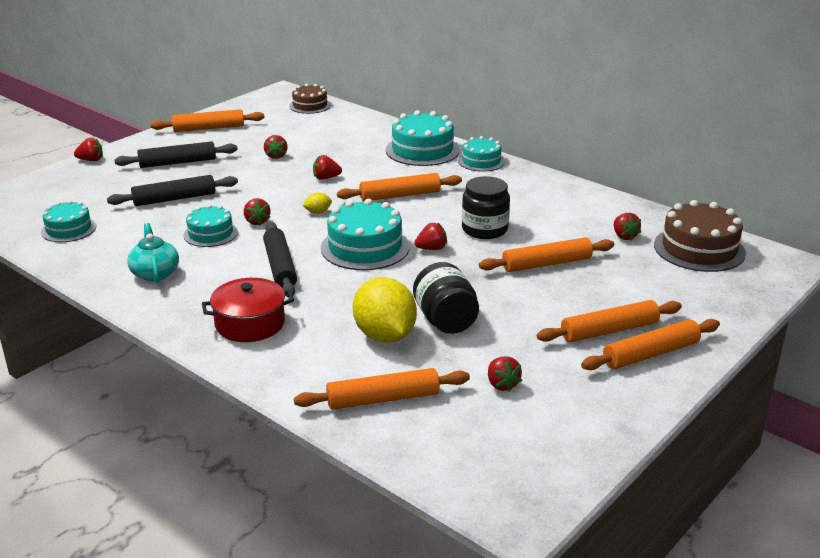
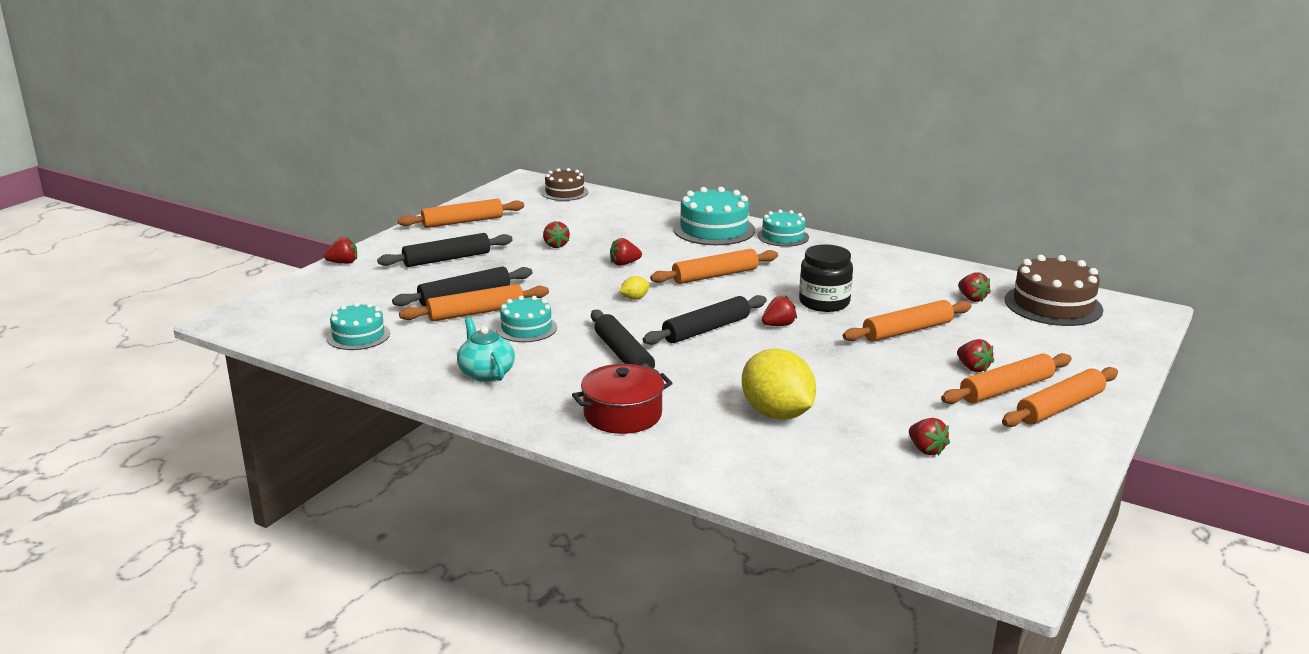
camera: 10 degrees left, 5 degrees down
red strawberry [244,198,270,225] -> red strawberry moved to [957,339,994,372]
orange rolling pin [294,368,470,410] -> orange rolling pin moved to [399,284,549,321]
turquoise cake [321,199,410,270] -> black rolling pin [643,295,767,345]
black jar [413,262,479,334] -> none

